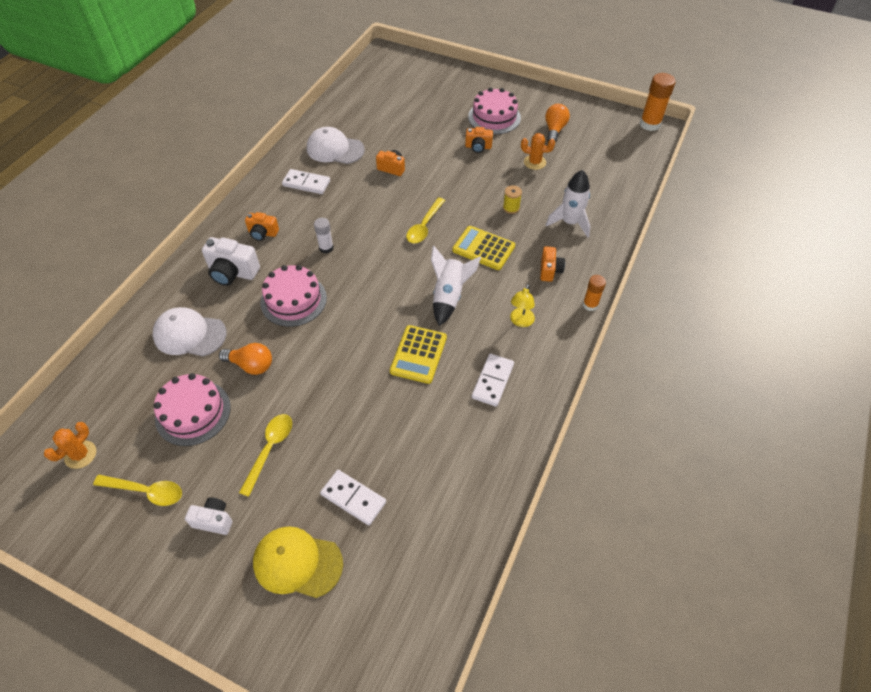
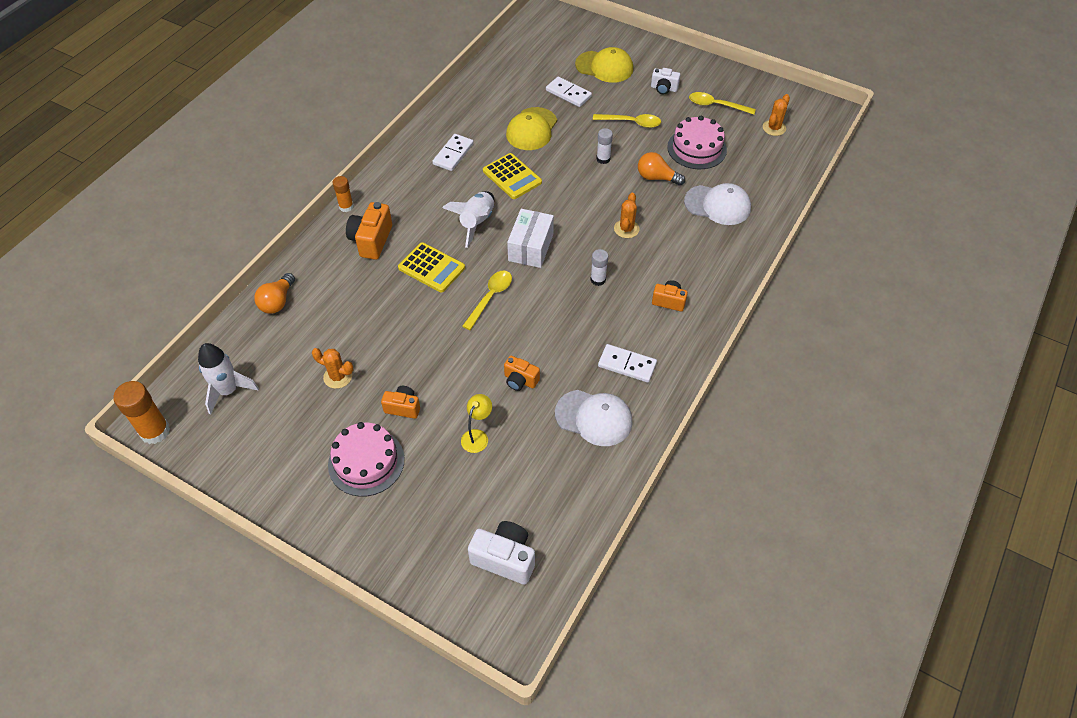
camera: 175 degrees left, 0 degrees up
white camera [202,237,260,286] -> white camera moved to [468,521,535,585]
yellow spoon [239,414,292,497] -> yellow spoon turned 105 degrees counterclockwise [593,114,661,128]
pink cake [260,265,327,327] -> orange cactus [614,193,640,238]
yellow calculator [390,325,447,384] -> yellow calculator turned 120 degrees clockwise [483,153,542,199]
yellow spool [503,185,522,214] -> none
yellow lamp [510,284,535,327] -> yellow lamp moved to [461,394,492,453]
orange camera [540,246,565,282] -> orange camera [346,202,392,260], size x1.61
orange light bulb [545,104,570,143] -> orange light bulb moved to [254,273,295,314]
white rocket [546,170,590,238] -> white rocket moved to [198,343,259,415]
none -> yellow cap [506,107,557,150]
none -> white box [507,209,554,268]
none -> white glue stick [596,128,613,164]

